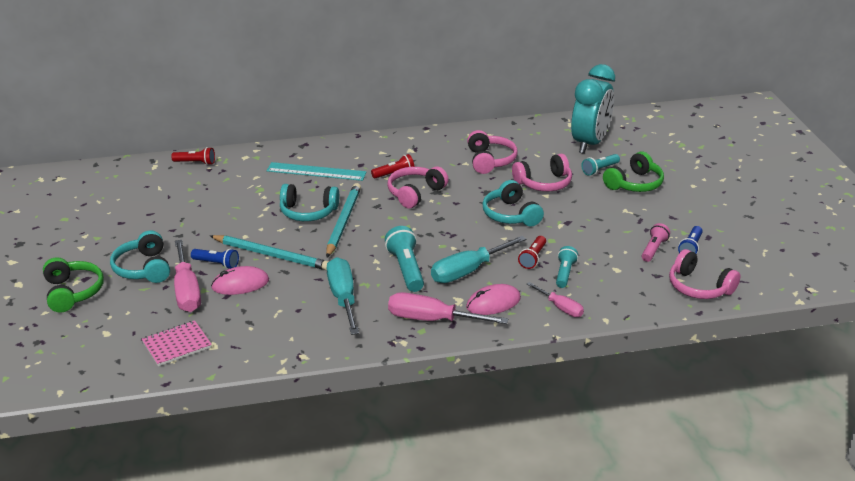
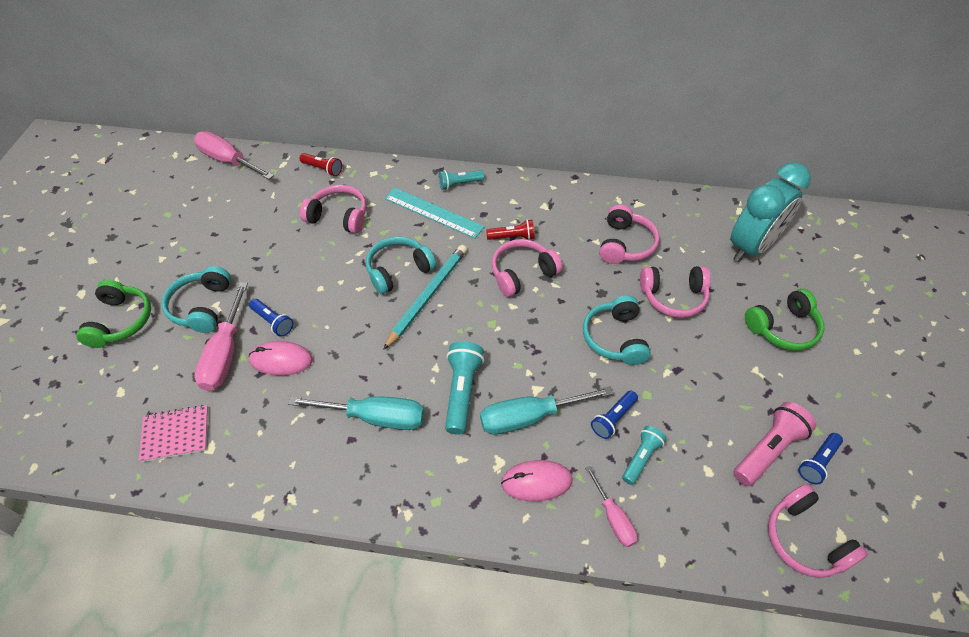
camera: 20 degrees right, 20 degrees up
turquoise pencil [210,235,329,270] -> none
turquoise headphones [280,184,339,221] -> turquoise headphones turned 120 degrees clockwise [366,236,436,295]
turquoise screwdriver [327,257,359,335] -> turquoise screwdriver turned 90 degrees clockwise [288,396,424,430]
pink screwdriver [388,292,508,324] -> pink screwdriver moved to [194,131,274,179]
red flashlight [518,236,546,269] -> blue flashlight [591,391,638,439]
turquoise flashlight [581,154,620,176] -> turquoise flashlight moved to [439,170,484,190]
pink flashlight [642,223,670,262] -> pink flashlight [733,402,816,486], size x1.58
none -> pink headphones [300,185,366,234]

